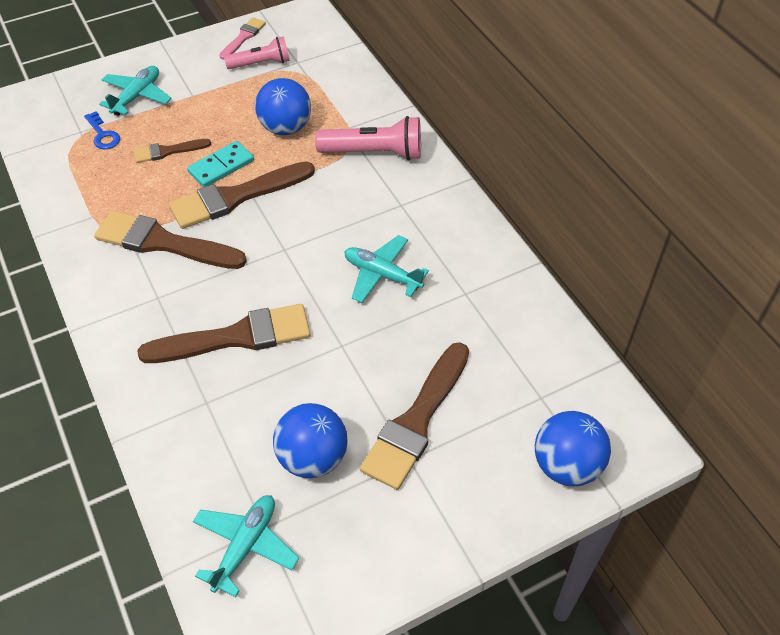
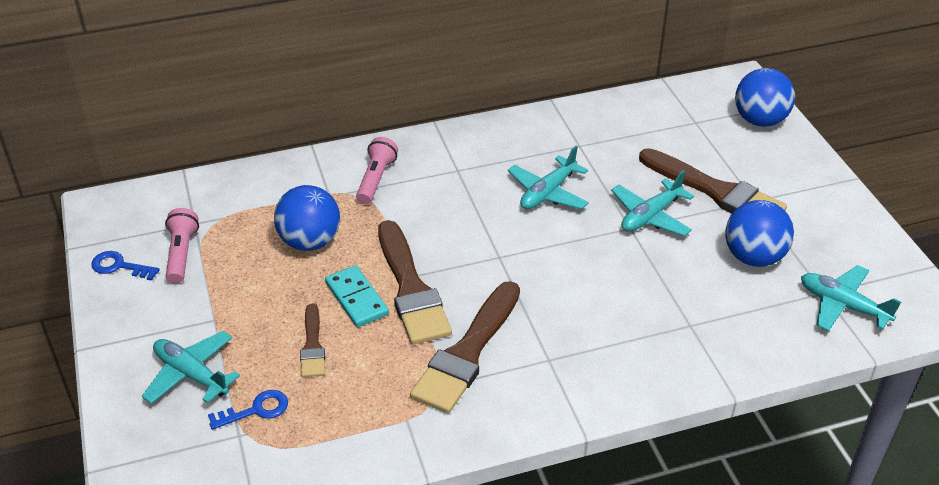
camera: 80 degrees left, 10 degrees down
brown brush [137,304,311,363] -> none
pink brush [220,17,266,60] -> blue key [91,251,160,281]
pink flashlight [315,116,421,160] -> pink flashlight [356,137,398,204], size x0.66
none -> turquoise plane [611,170,694,236]

